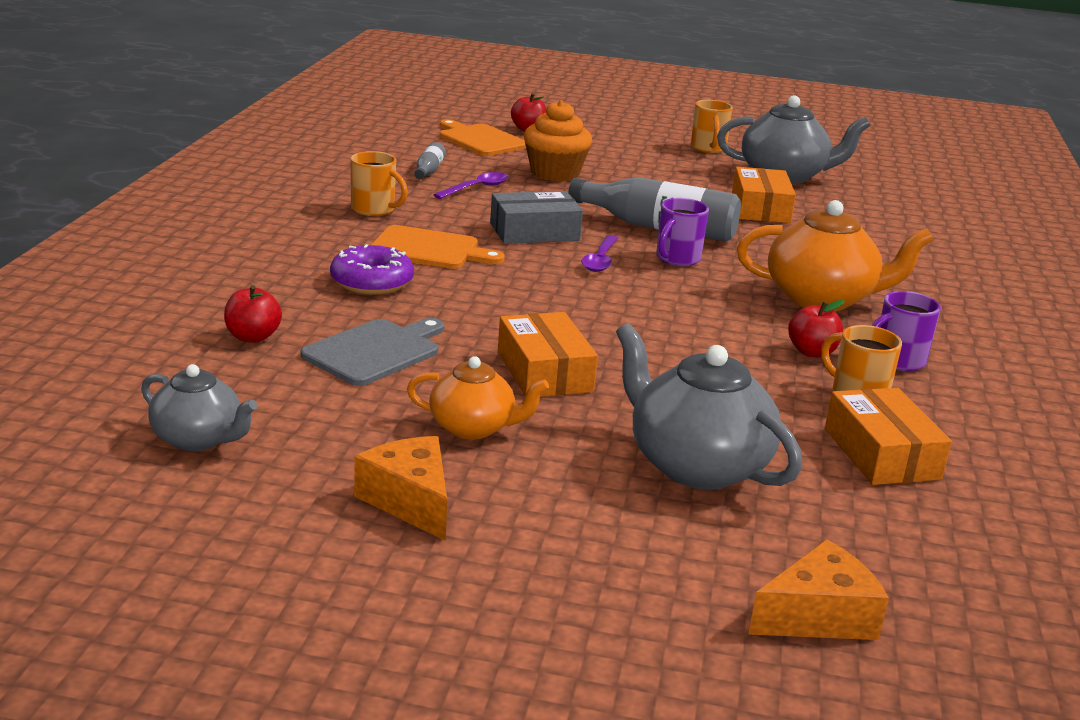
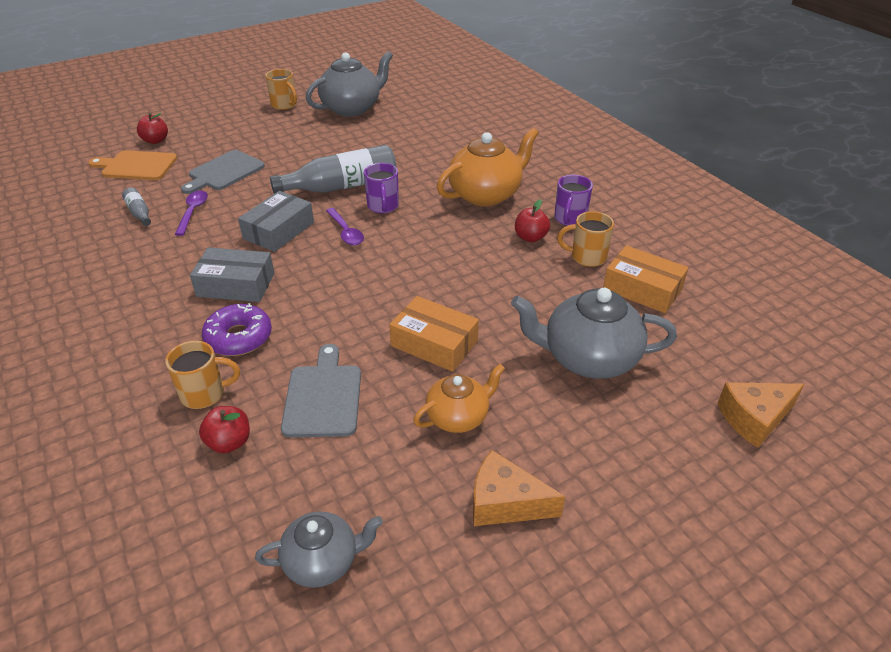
camera: 40 degrees left, 15 degrees up
orange mug [350,151,408,216] -> orange mug moved to [165,341,240,409]
orange cutting board [371,225,505,269] -> grey box [190,247,274,302]
orange cupcake [524,100,592,181] -> grey cutting board [181,150,265,194]
orange box [732,167,796,223] -> none
orange cheese [749,539,889,640] -> orange cheese turned 135 degrees counterclockwise [717,382,805,448]

